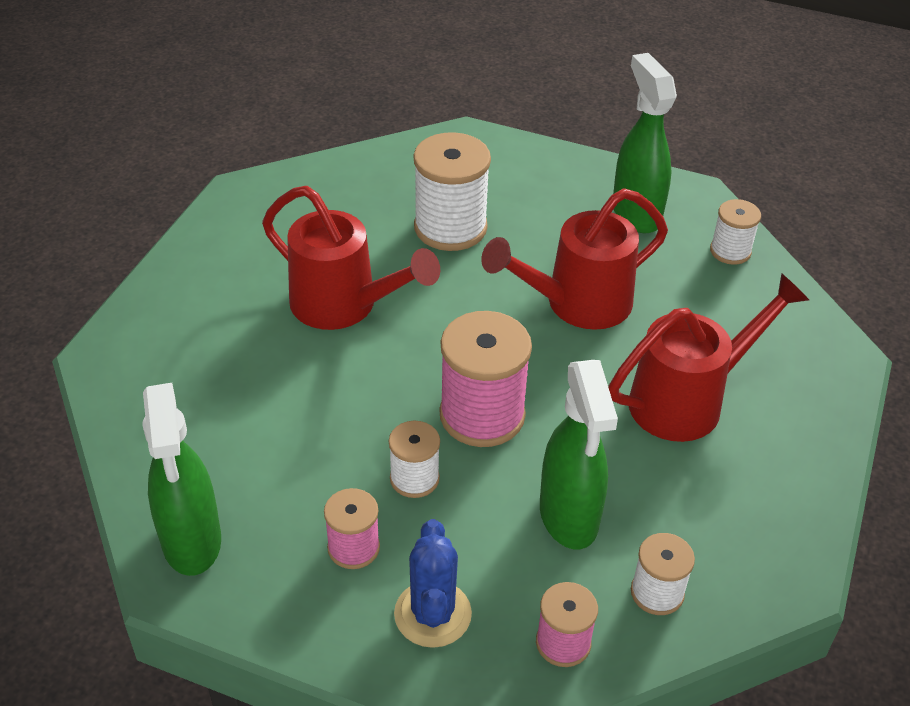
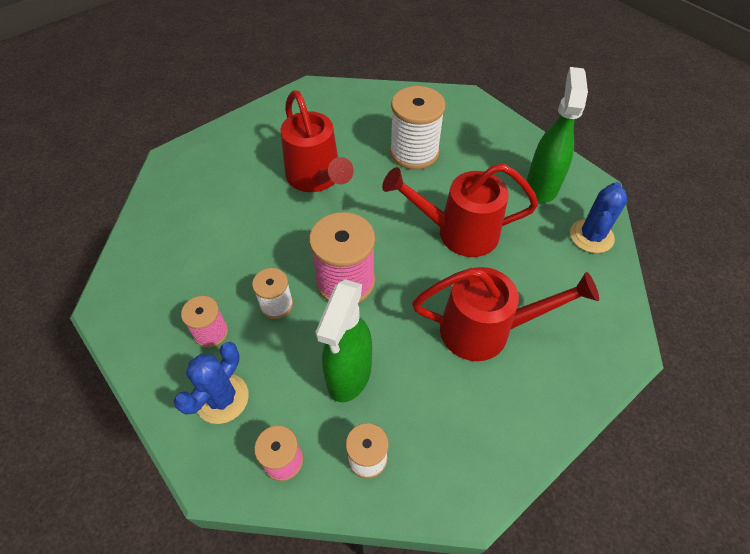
camera: 30 degrees right, 10 degrees up
green spray bottle [142,383,221,576] -> none
white spool [710,199,761,265] -> blue cactus [570,182,627,253]

